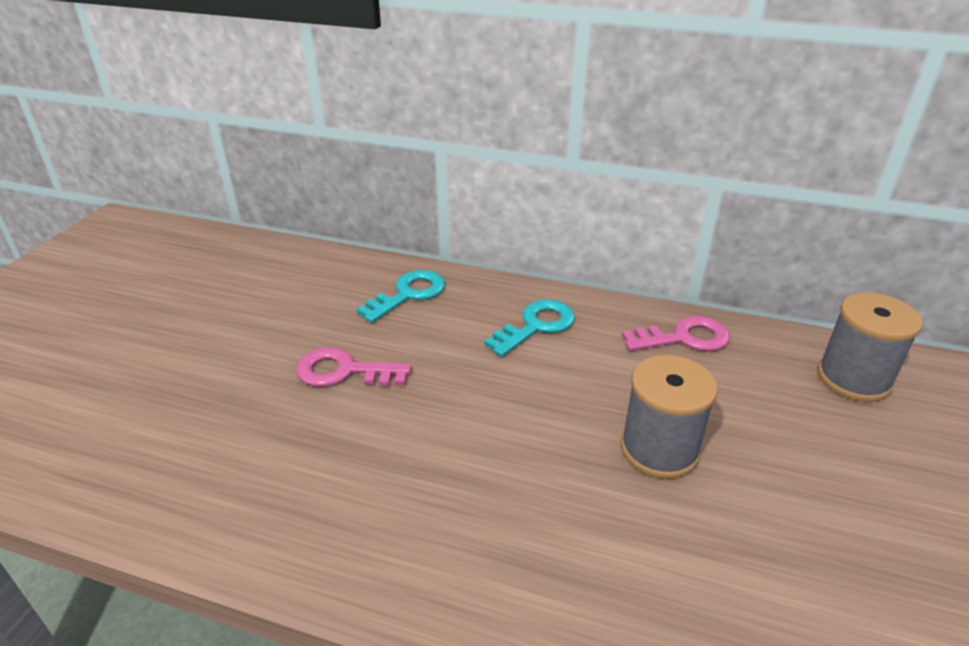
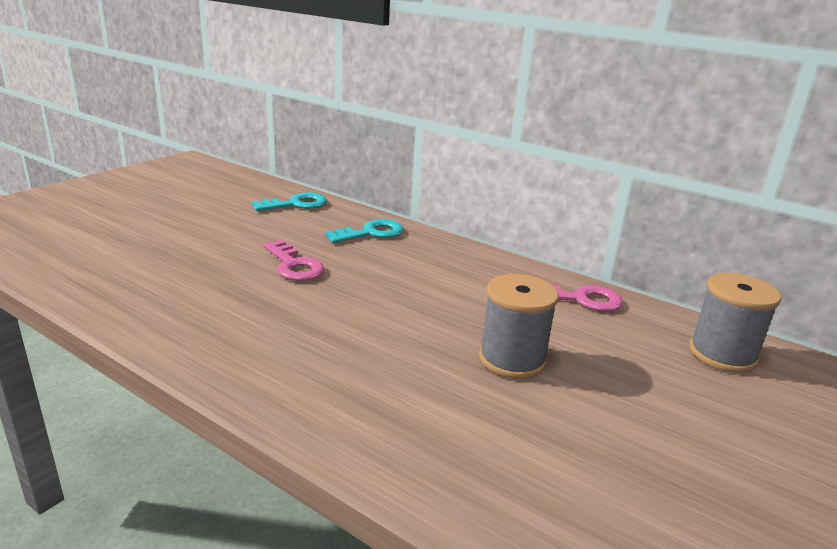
camera: 15 degrees right, 10 degrees down
pink key [296,347,411,387] -> pink key turned 150 degrees counterclockwise [263,240,324,281]
turquoise key [484,299,575,356] -> turquoise key moved to [252,193,327,211]

